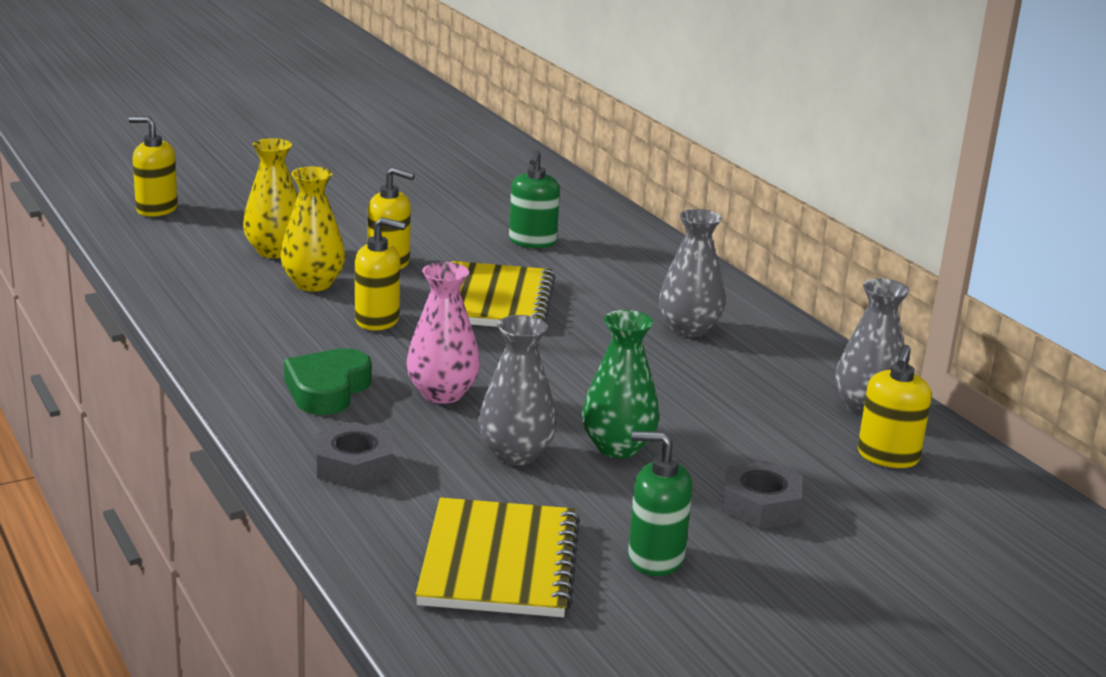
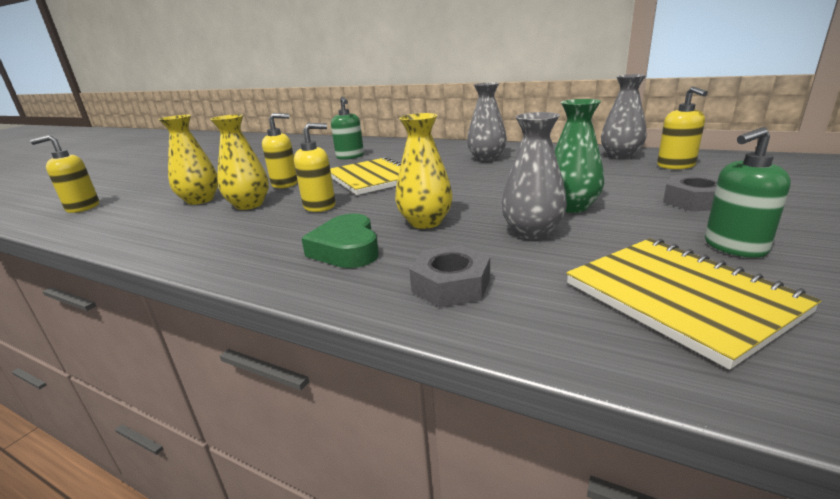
camera: 30 degrees left, 0 degrees up
pink vase [407,262,480,404] -> yellow vase [395,113,453,229]

